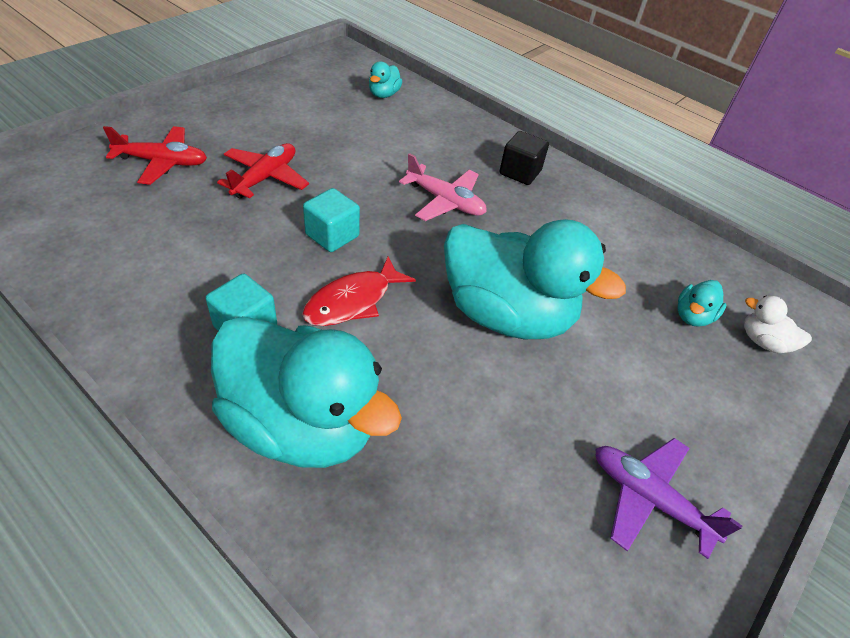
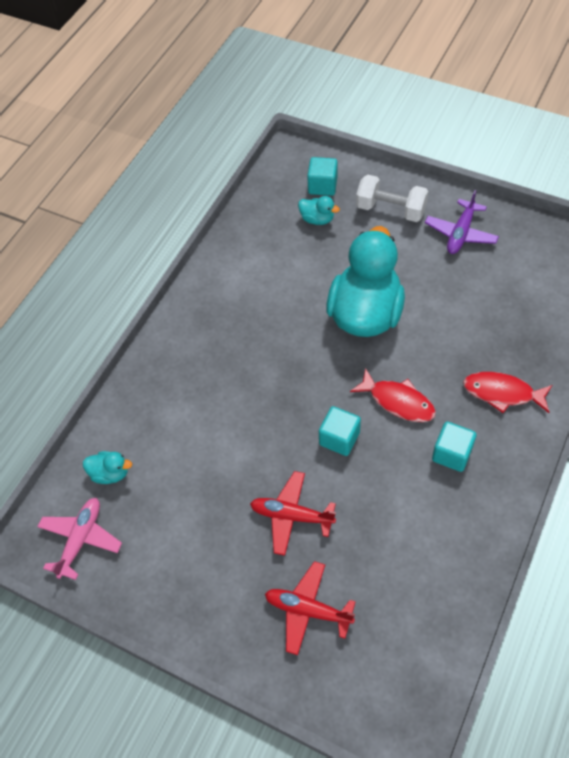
camera: 95 degrees left, 10 degrees up
red plane [103,126,207,185] -> red plane turned 60 degrees counterclockwise [265,561,356,655]
turquoise duck [211,316,402,468] -> red fish [463,372,552,413]
pink plane [399,153,487,221] -> pink plane moved to [37,498,122,580]
black cube [499,131,549,185] -> none
white duck [744,295,812,353] -> turquoise cube [307,157,337,196]
none -> white dumbbell [356,175,428,222]

